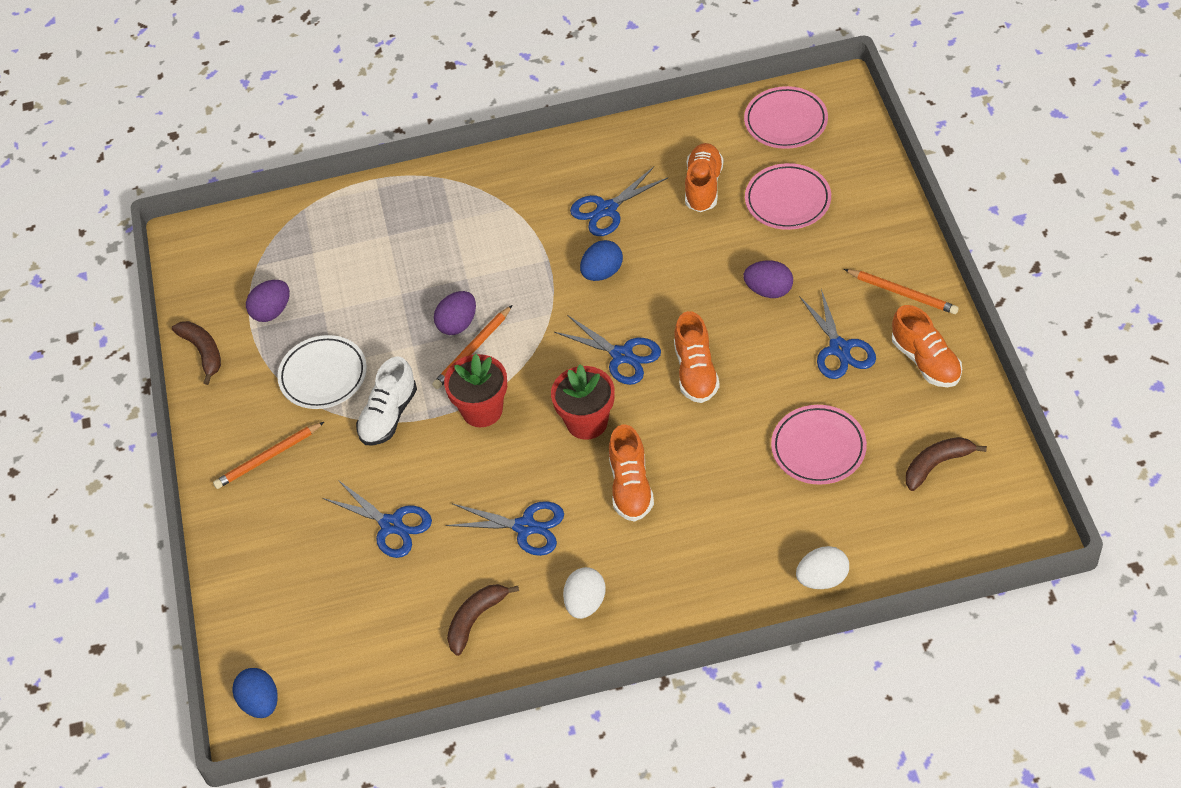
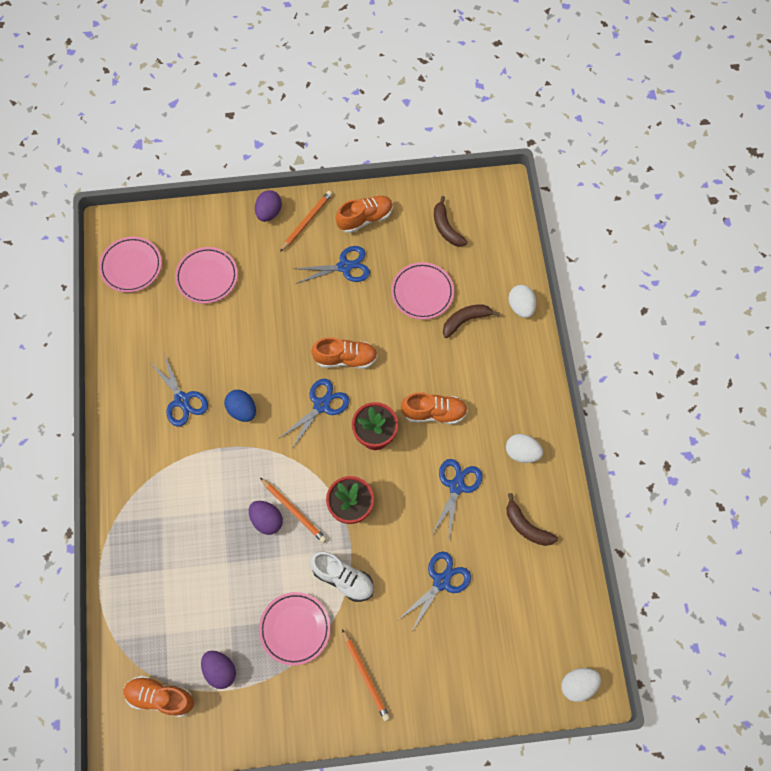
camera: 90 degrees left, 15 degrees up
brown banana [172,321,221,385] -> brown banana moved to [443,304,500,338]
blue egg [233,668,278,718] -> white egg [561,668,601,702]
white plate [277,335,367,409] -> pink plate [259,592,330,666]
orange shoe [685,143,723,212] -> orange shoe moved to [123,676,194,717]
purple egg [744,260,793,298] -> purple egg moved to [255,190,282,222]

